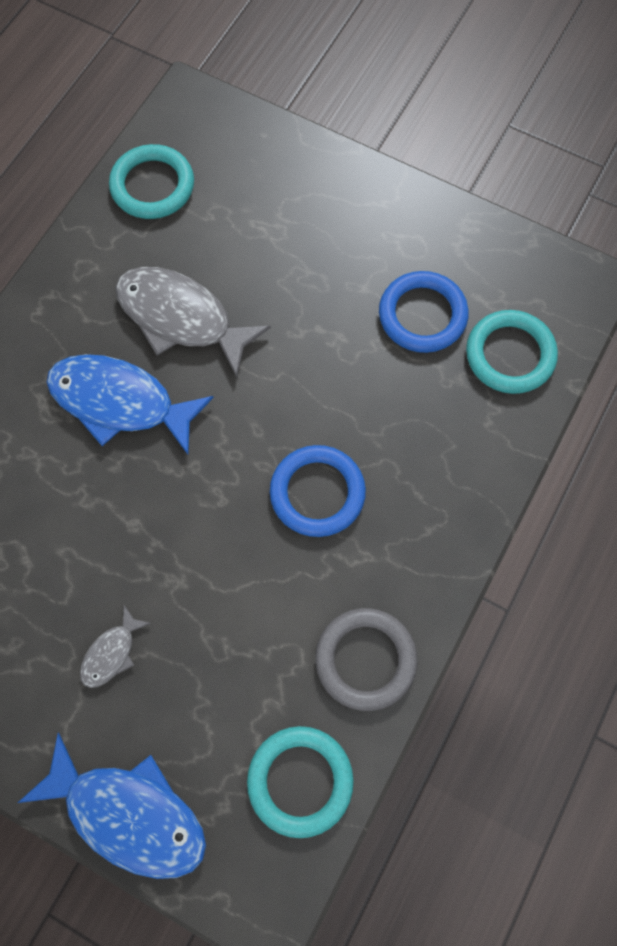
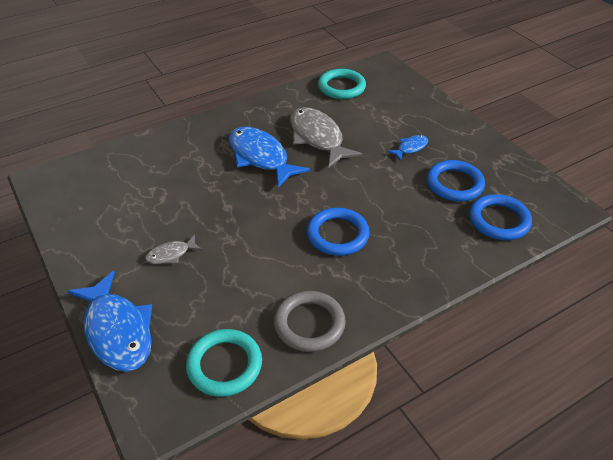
camera: 30 degrees right, 25 degrees down
turquoise ring [466,310,558,394] -> blue ring [469,194,532,240]
none -> blue fish [387,135,428,161]

